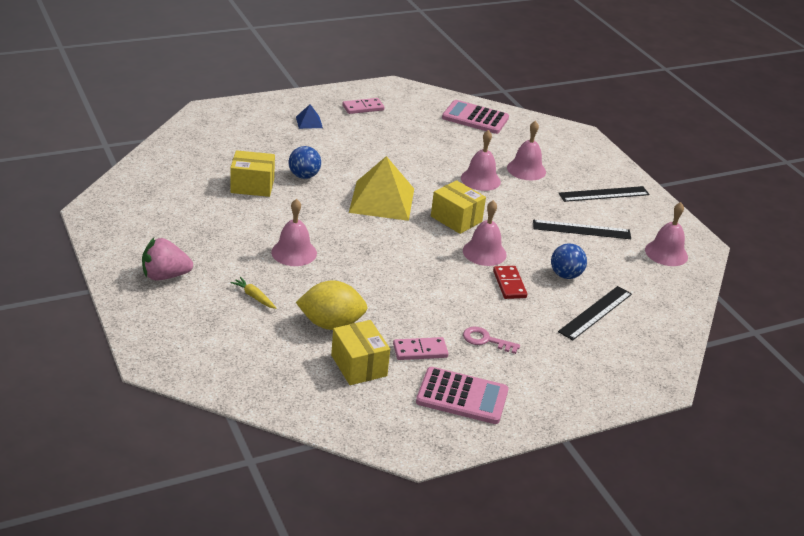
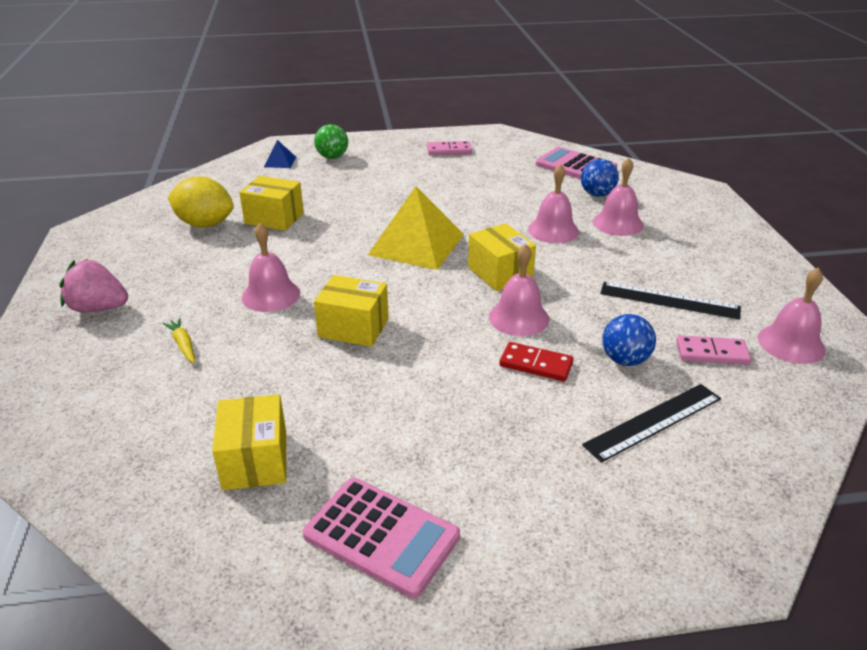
camera: 20 degrees right, 0 degrees up
blue ball [289,146,321,179] -> blue ball moved to [581,159,619,197]
blue pyramid [296,104,323,129] -> blue pyramid moved to [264,140,296,168]
yellow lemon [296,281,368,330] -> yellow lemon moved to [168,176,234,228]
pink domino [393,337,449,360] -> pink domino moved to [676,335,751,365]
pink key [463,327,520,354] -> none
red domino [493,266,527,299] -> red domino turned 75 degrees counterclockwise [499,342,574,381]
black ruler [559,186,649,202] -> none
none -> green ball [314,124,348,159]
none -> yellow box [314,275,389,347]

